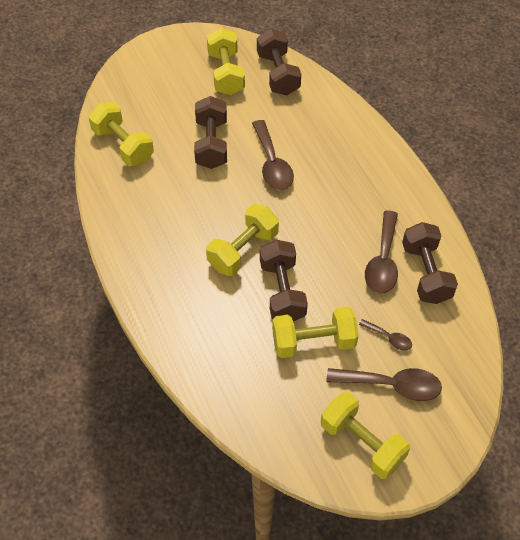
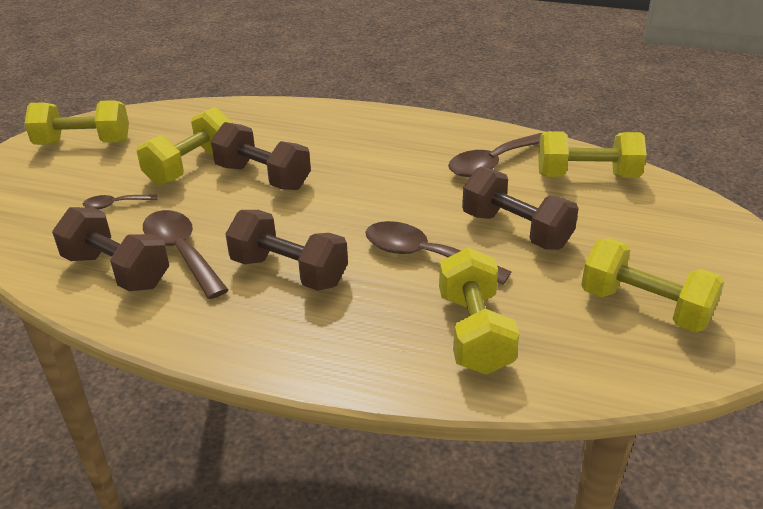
camera: 135 degrees right, 20 degrees down
yellow dumbbell [206,204,279,276] -> yellow dumbbell moved to [439,247,519,375]
brown dumbbell [257,29,301,95] -> brown dumbbell moved to [225,210,348,291]
brown spoon [326,368,442,401] -> brown spoon moved to [448,133,543,177]

